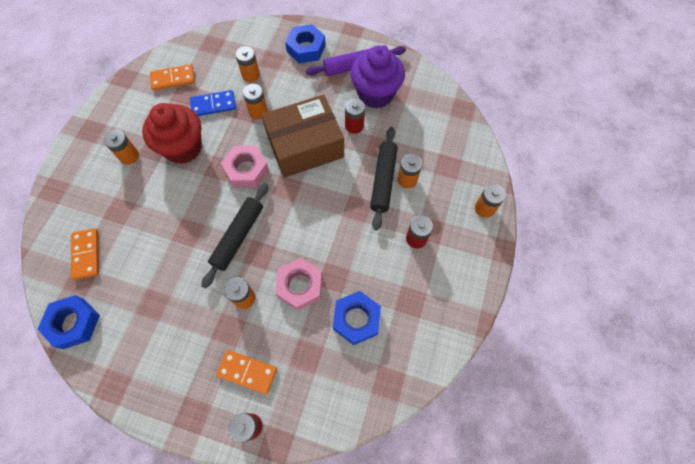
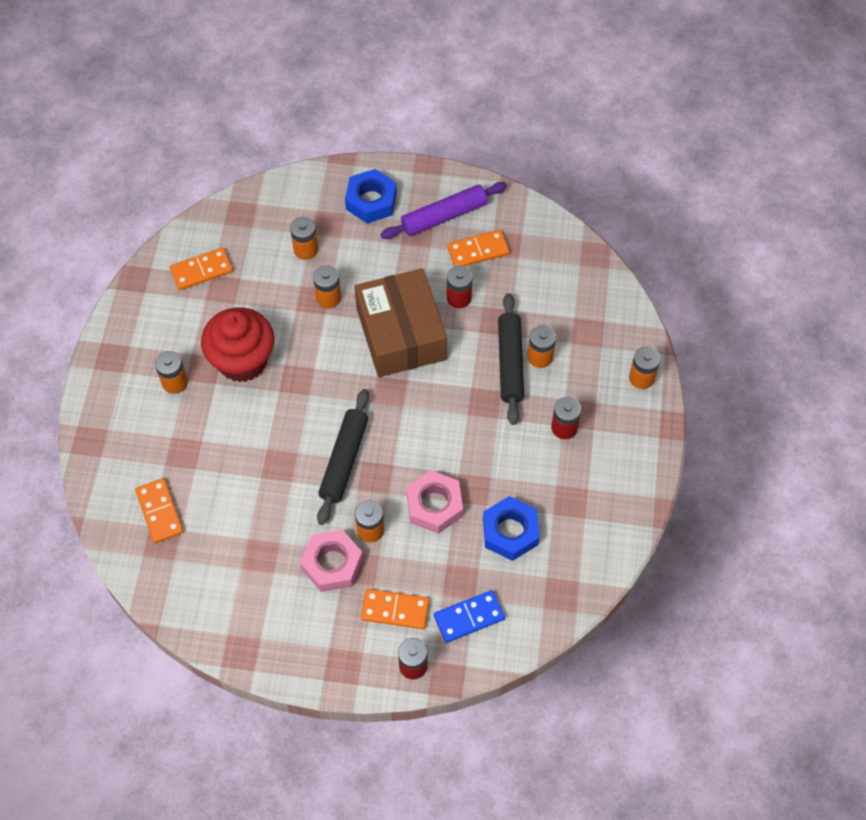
camera: 10 degrees left, 5 degrees down
blue nut [38,295,100,349] -> none
blue domino [190,90,236,116] -> blue domino moved to [434,590,505,643]
pink nut [221,146,269,188] -> pink nut moved to [300,530,363,592]
brown box [261,94,344,178] -> brown box turned 75 degrees counterclockwise [355,268,447,377]
purple cupcake [350,46,405,108] -> orange domino [447,230,509,266]

